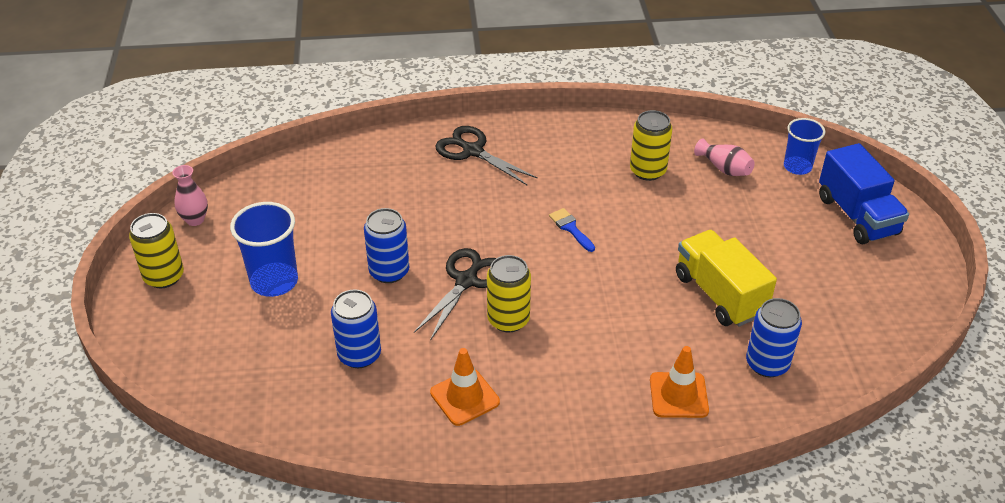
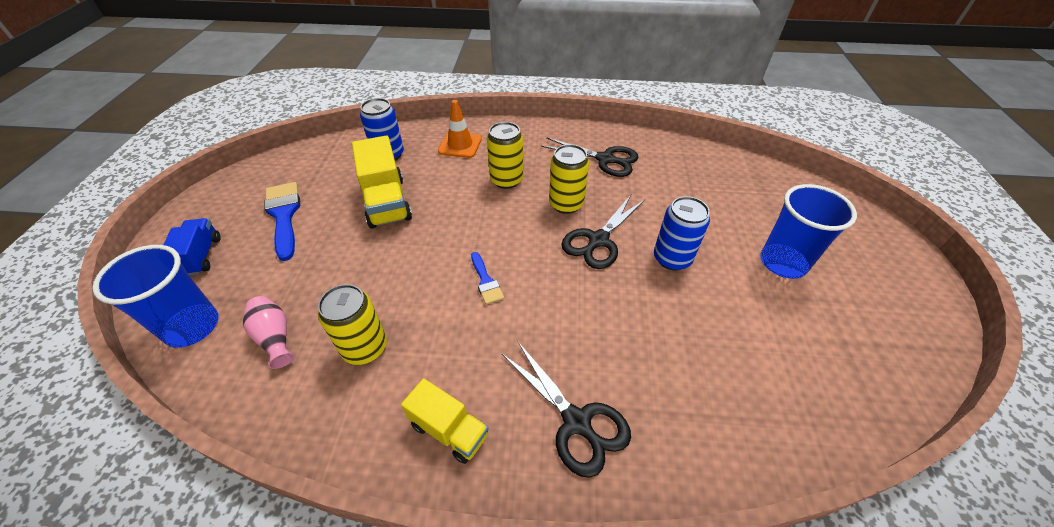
camera: 170 degrees left, 5 degrees up
yellow can [129,213,184,288] -> yellow can moved to [487,122,523,189]
pink vase [172,165,208,226] -> none
blue can [331,290,381,368] -> none
orange traffic cone [430,348,500,426] -> black scissors [541,137,639,177]
blue cup [784,118,826,175] -> blue cup [92,245,219,348], size x1.51
blue truck [819,143,909,244] -> blue truck [163,218,221,276], size x0.63
none -> blue brush [264,182,300,261]
none -> yellow truck [401,378,489,464]

